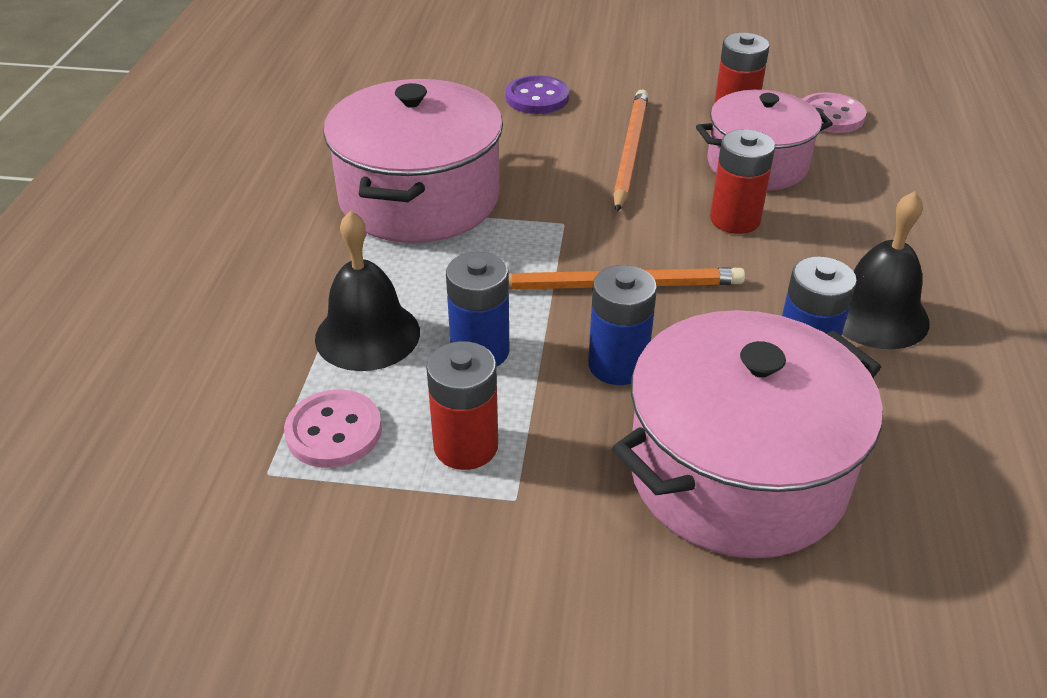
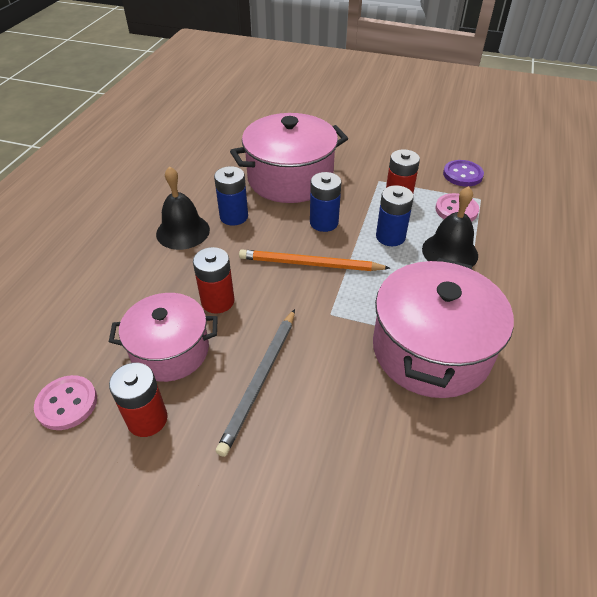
camera: 170 degrees left, 5 degrees up
purple button [506,75,569,114] -> purple button moved to [443,160,484,187]
orange pencil [613,89,648,212] -> grey pencil [216,309,295,457]

